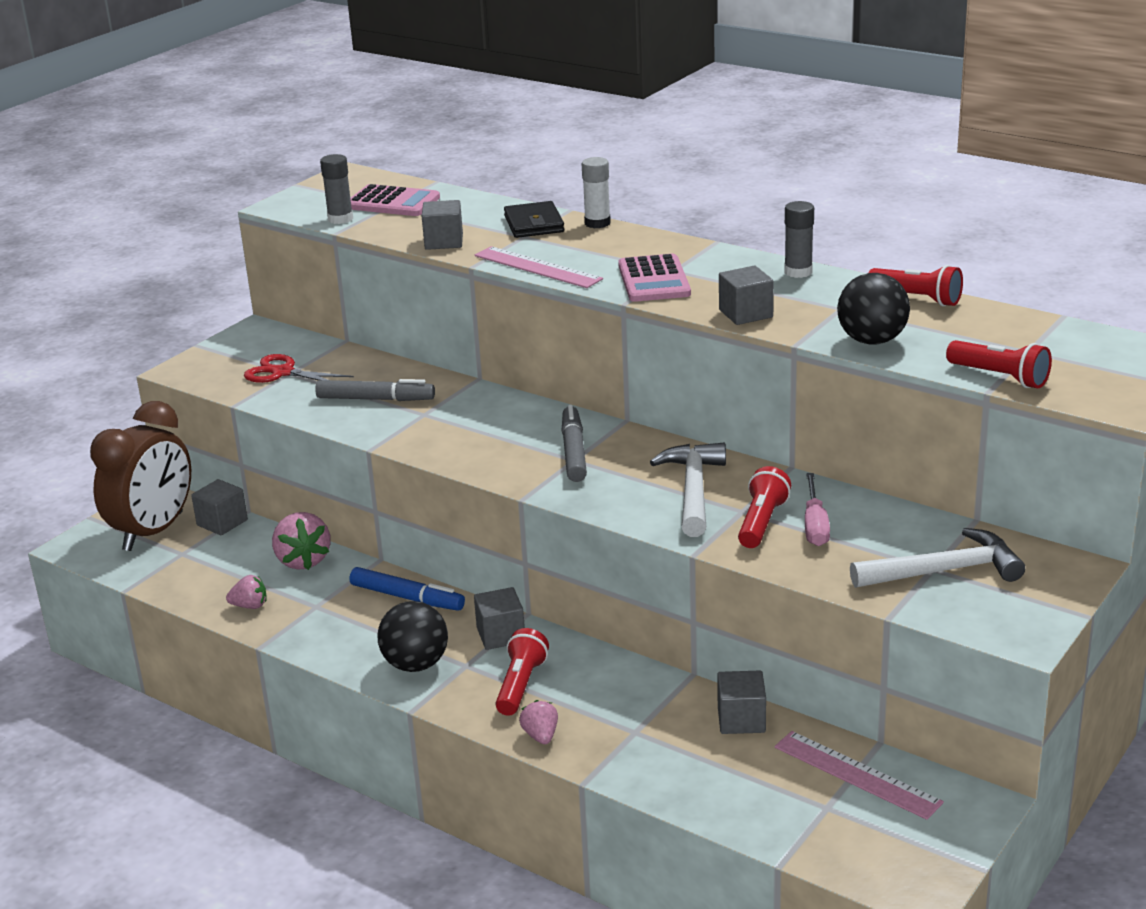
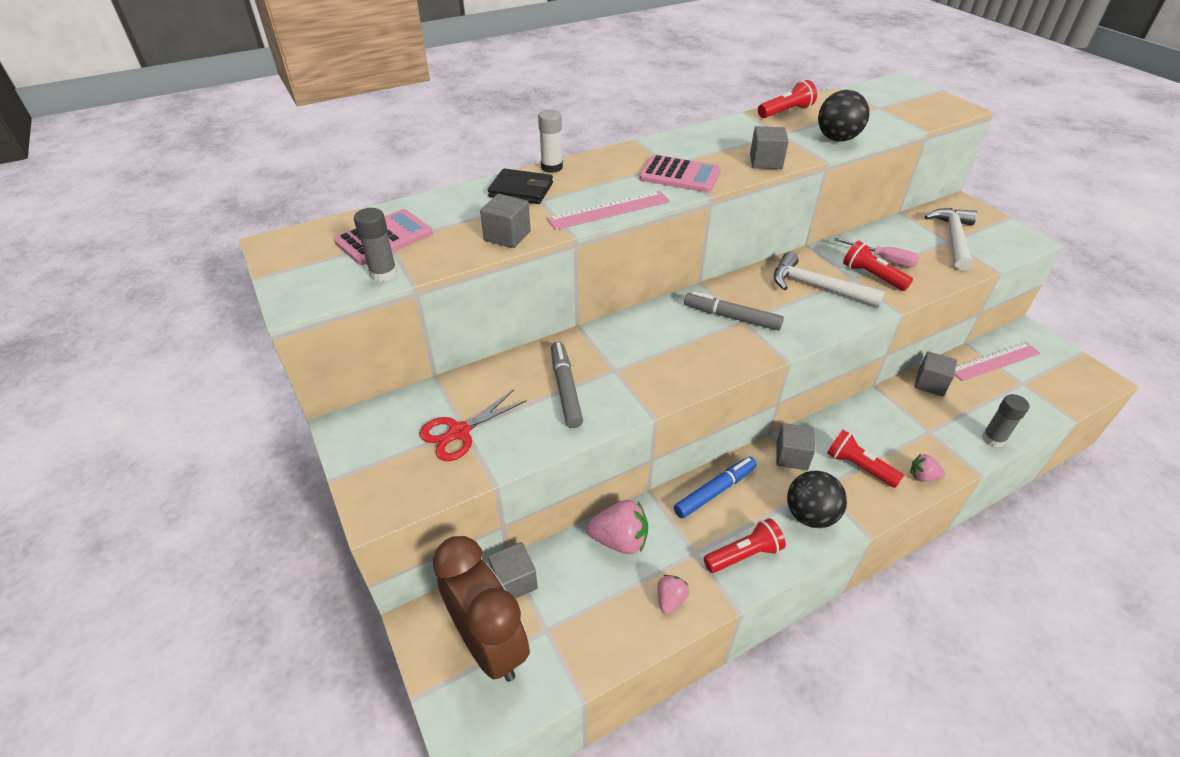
camera: 65 degrees left, 15 degrees up
grey marker [315,379,435,401] -> grey marker turned 45 degrees counterclockwise [551,342,583,428]
grey glue stick [784,201,814,278] -> grey glue stick moved to [982,394,1029,447]
red flashlight [946,340,1052,388] -> red flashlight moved to [704,518,786,573]

